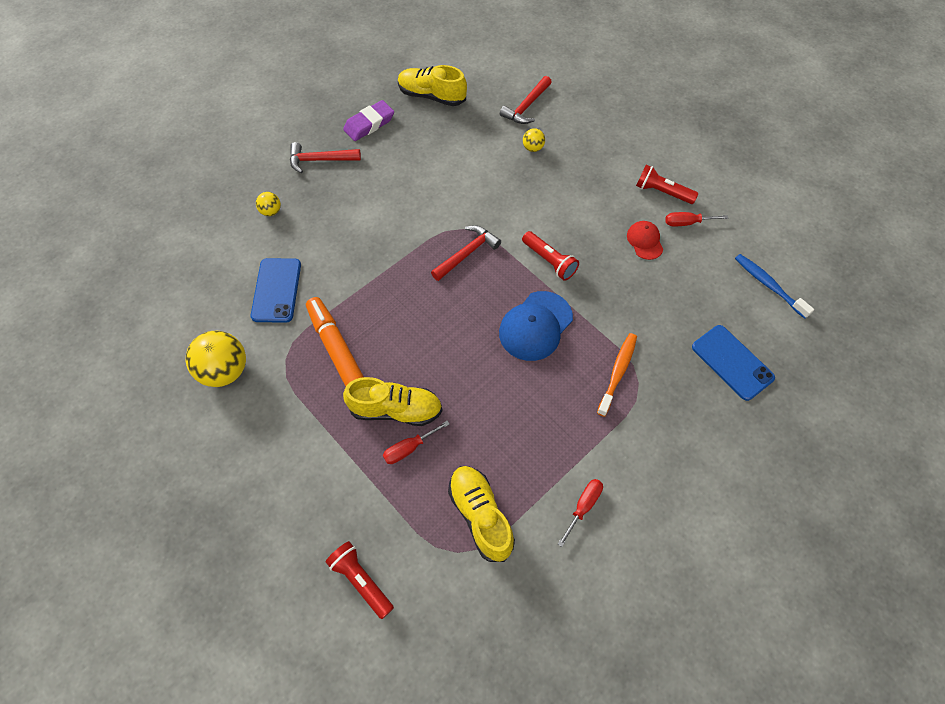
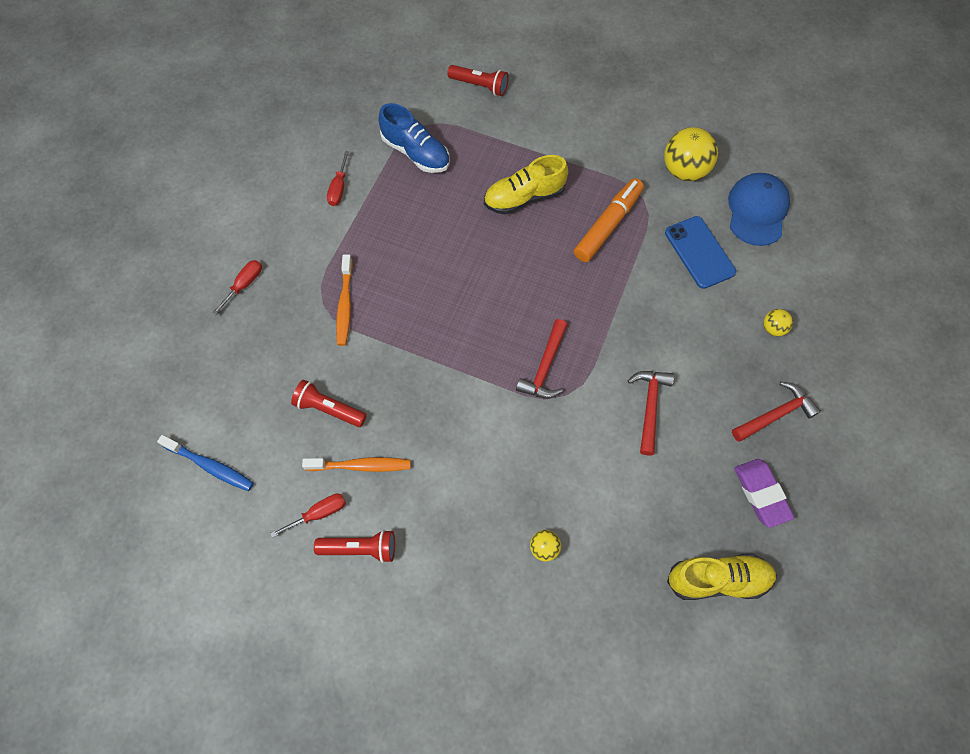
camera: 155 degrees right, 5 degrees up
orange marker [306,297,364,387] -> orange marker turned 90 degrees counterclockwise [574,178,644,262]
purple eraser [343,100,394,141] -> purple eraser turned 45 degrees counterclockwise [734,459,795,528]
red screwdriver [383,421,450,464] -> red screwdriver moved to [212,260,262,315]
yellow shoe [448,466,515,562] -> blue shoe [378,103,450,173]
blue cap [499,291,573,361] -> blue cap moved to [728,173,790,246]
red hammer [500,76,552,124] -> red hammer moved to [628,371,674,456]
red flashlight [522,231,579,281] -> red flashlight moved to [291,380,367,427]
red cap [627,221,663,260] -> orange toothbrush [302,457,411,472]
blue phone [692,325,775,401] -> none

